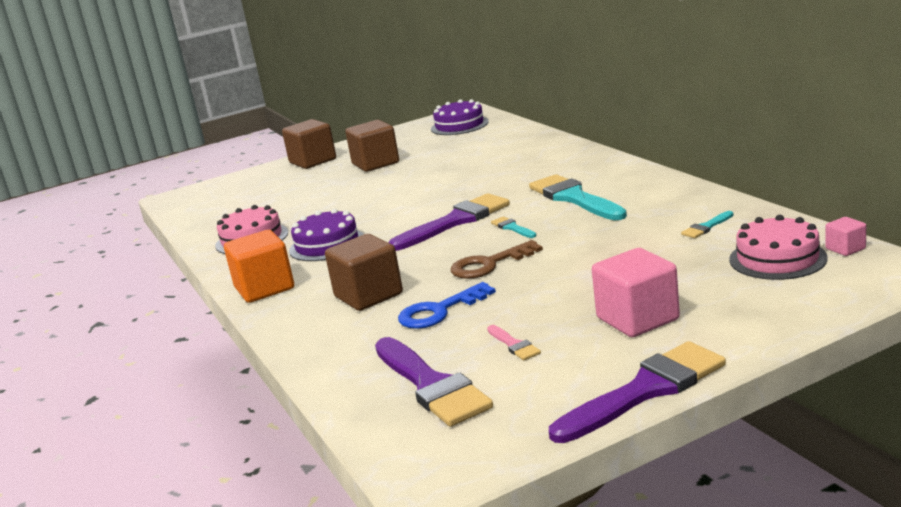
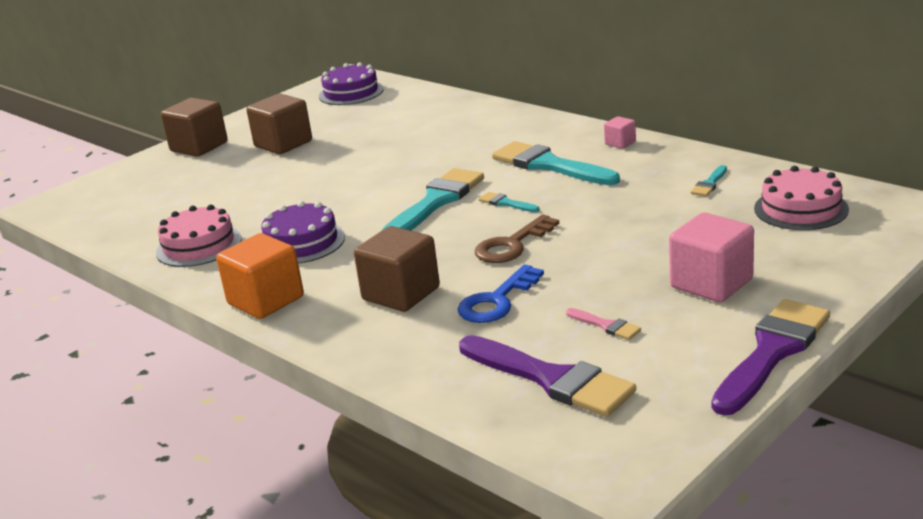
camera: 20 degrees left, 5 degrees up
purple brush [389,193,510,251] -> turquoise brush [381,168,484,231]
pink cube [825,217,866,256] -> pink cube moved to [604,116,636,149]

